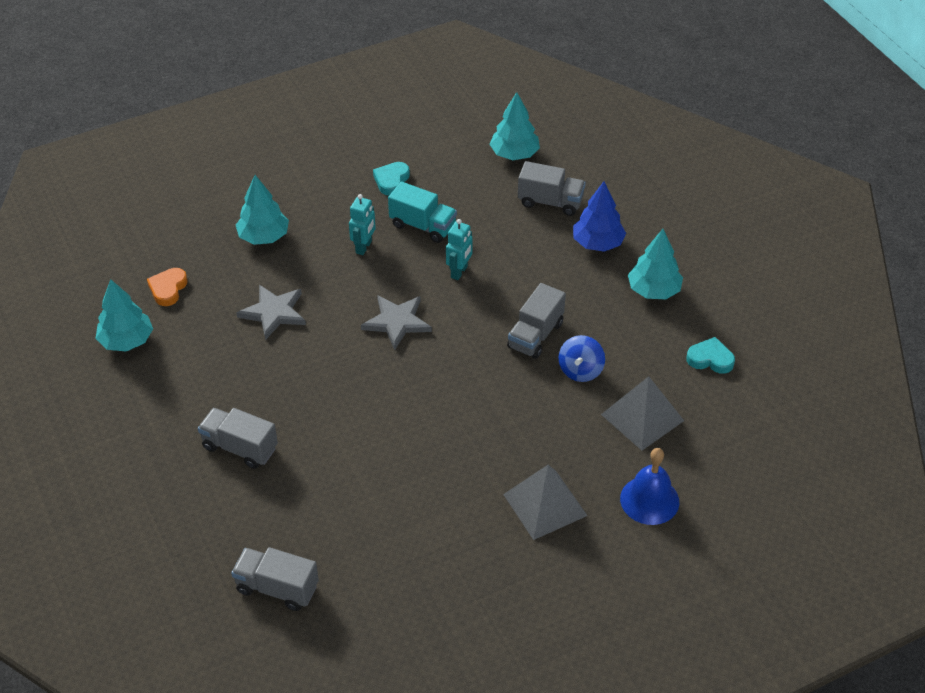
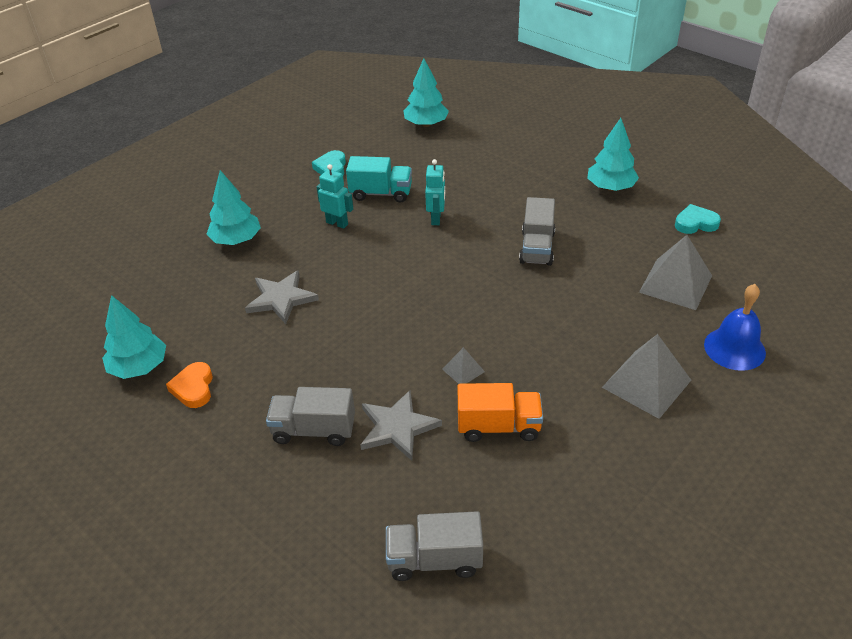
camera: 20 degrees left, 5 degrees down
orange heart [147,268,188,306] -> orange heart moved to [166,362,213,408]
turquoise robot [349,194,376,255] -> turquoise robot turned 60 degrees counterclockwise [317,164,353,229]
grey star [361,295,432,350] -> grey star moved to [360,390,442,461]
grey truck [518,161,586,216] -> none
blue spinning top [559,335,605,382] -> none
blue tree [573,181,626,252] -> none
none -> grey pyramid [442,347,485,384]
none -> orange truck [458,383,543,442]

